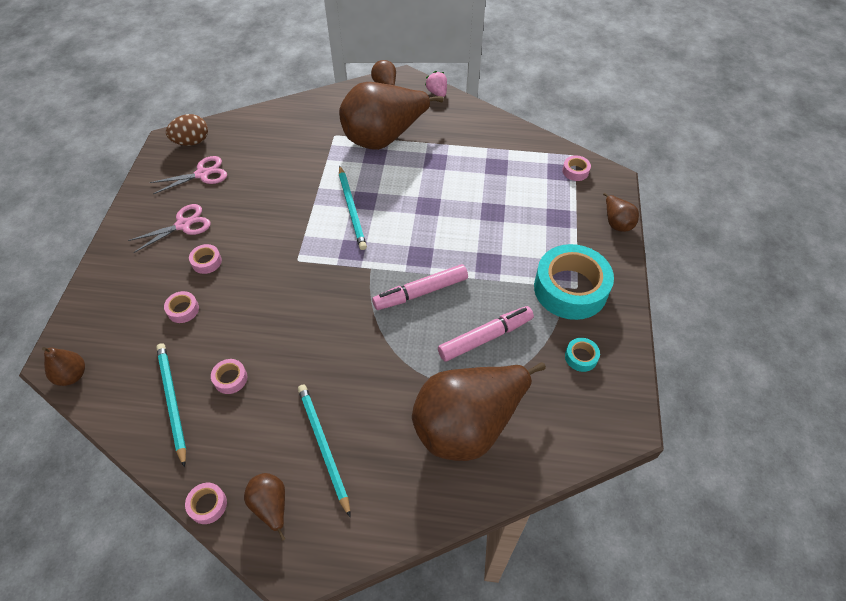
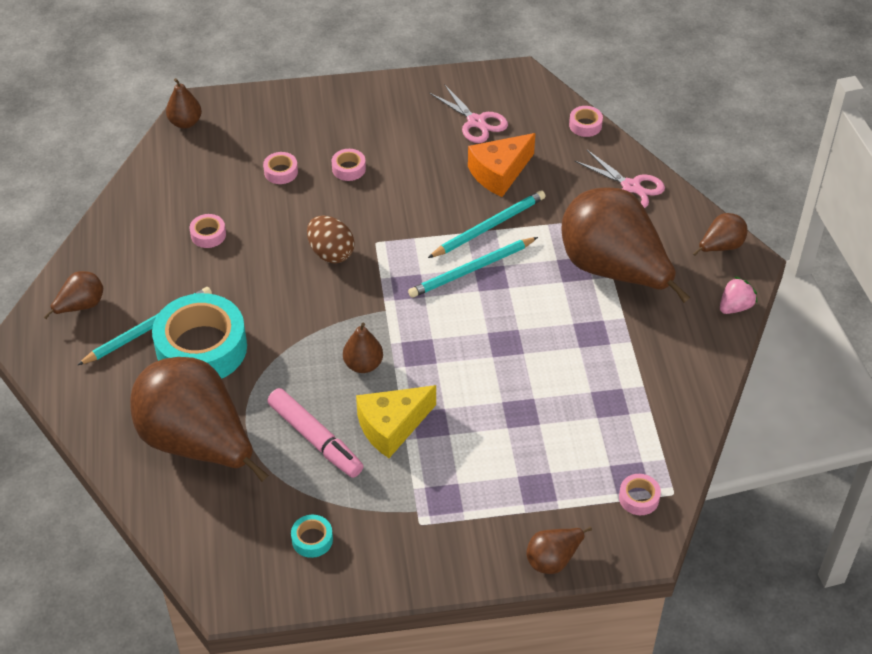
camera: 75 degrees right, 5 degrees down
pink scissors [128,204,211,253] -> pink scissors moved to [574,150,665,208]
turquoise pencil [156,343,186,467] -> turquoise pencil moved to [428,190,546,258]
brown egg [166,114,208,146] -> brown egg moved to [307,216,355,263]
pink tape [185,483,227,524] -> pink tape moved to [569,106,603,137]
pink marker [372,264,468,310] -> brown pear [343,323,383,373]
turquoise tape [534,244,614,320] -> turquoise tape moved to [152,293,247,379]
none -> yellow cheese [356,385,436,458]
none -> orange cheese [468,133,536,197]

